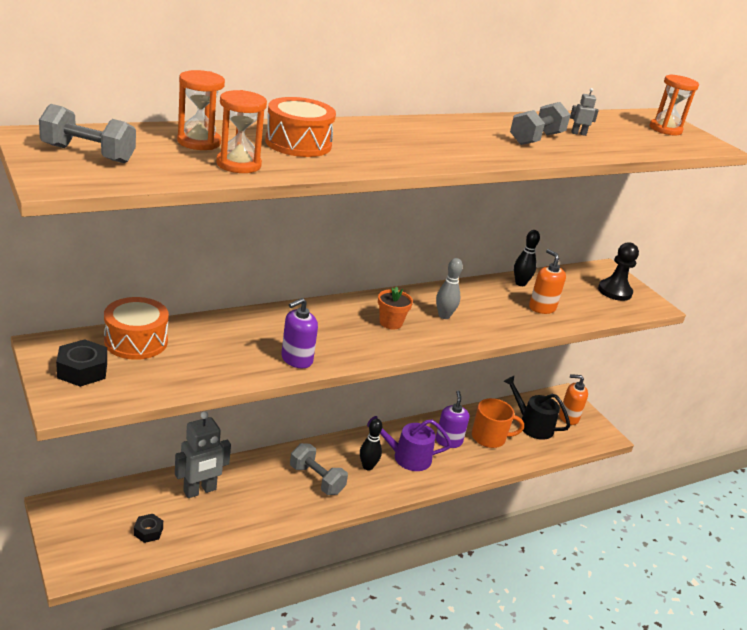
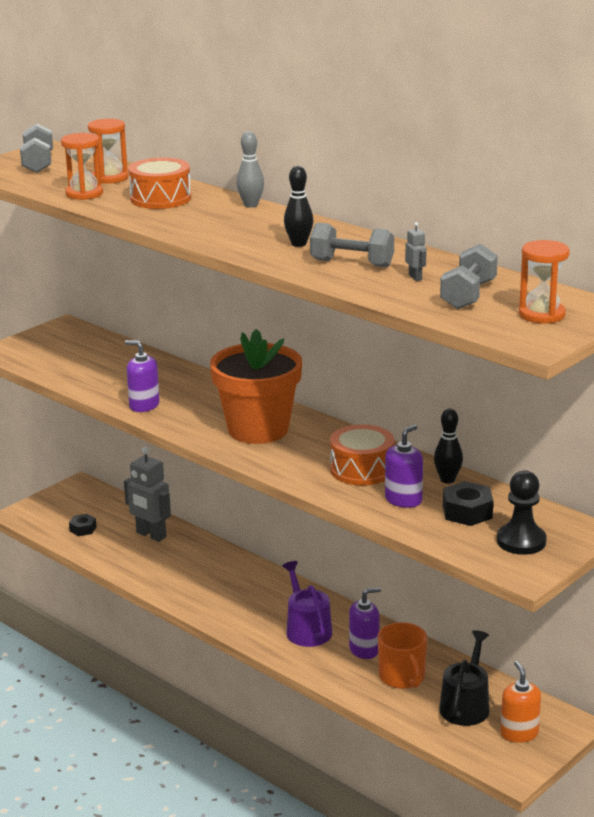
camera: 75 degrees right, 5 degrees down
black nut [56,339,107,387] -> black nut moved to [443,481,493,526]
orange drum [104,297,169,360] -> orange drum moved to [330,424,394,485]
grey dumbbell [290,443,348,495] -> grey dumbbell moved to [440,244,498,309]
black bowling pin [360,419,382,470] -> black bowling pin moved to [284,166,314,247]
orange flower pot [378,286,413,330] -> orange flower pot [210,329,302,444], size x2.37
grey bowling pin [436,258,463,319] -> grey bowling pin moved to [237,131,264,208]
orange soap dispenser [529,249,566,314] -> purple soap dispenser [385,424,423,508]

